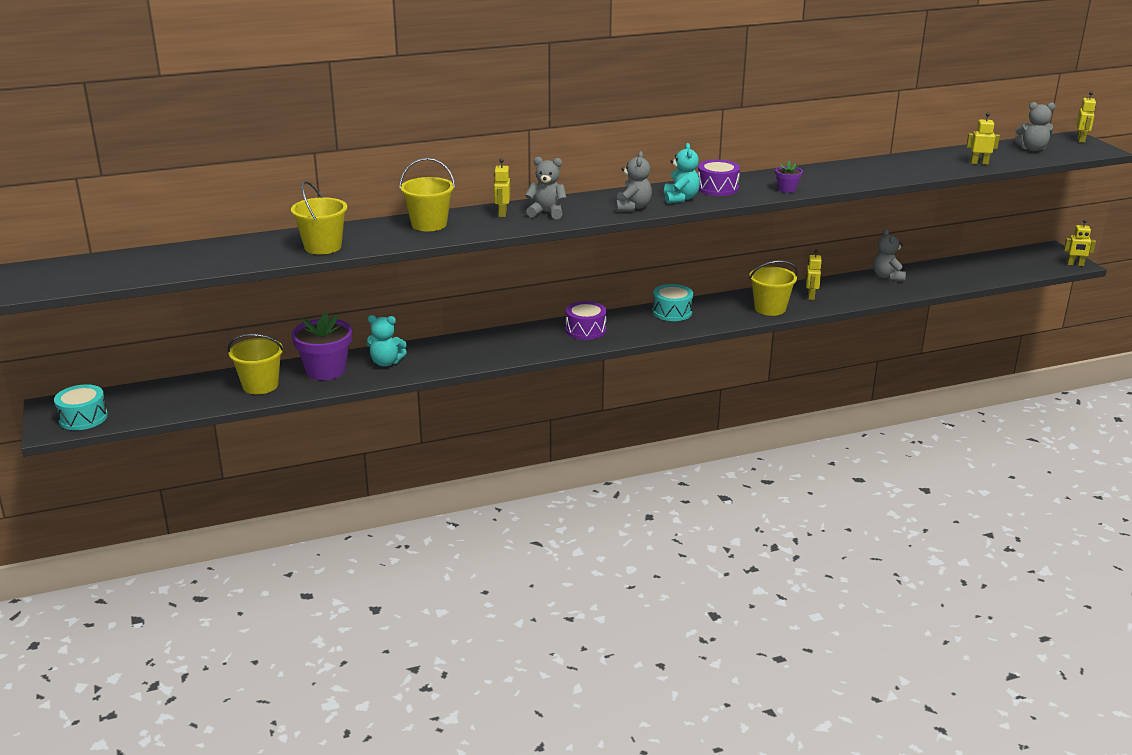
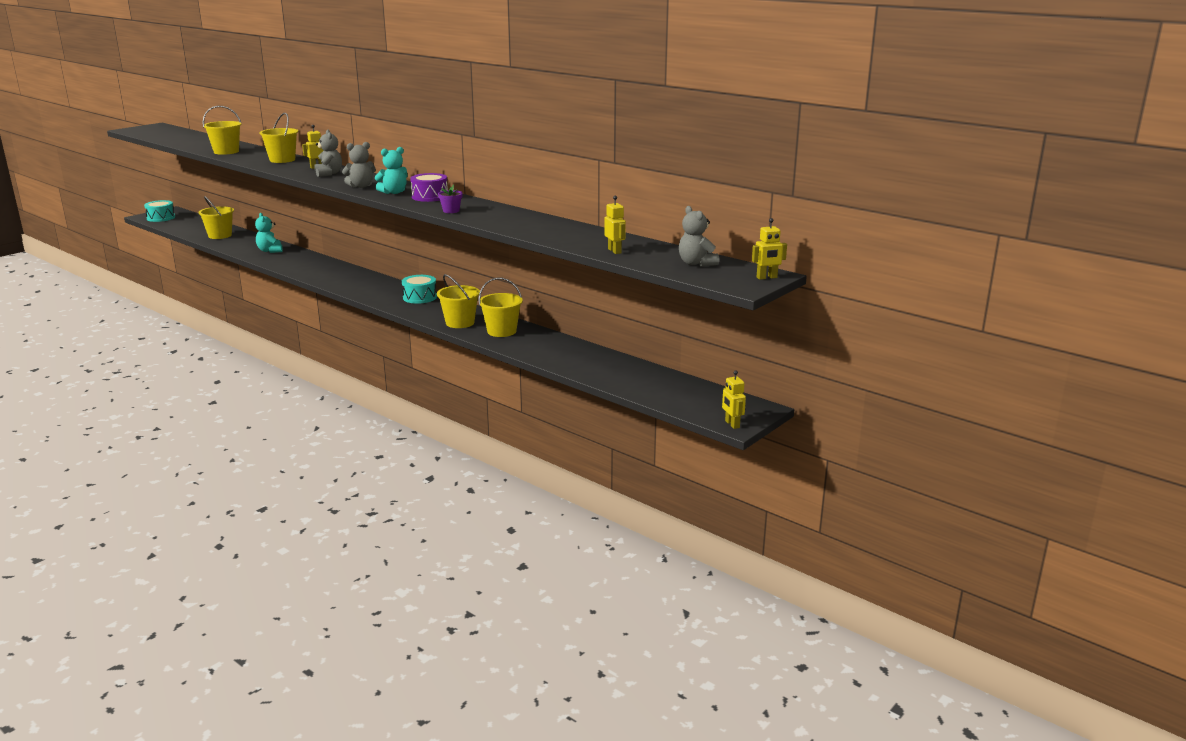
camera: 60 degrees right, 5 degrees down
purple flower pot [292,312,352,380] -> none
purple drum [566,301,607,340] -> none
yellow robot [806,249,822,300] -> yellow bucket [478,278,523,337]
grey teddy bear [873,229,906,281] -> none

